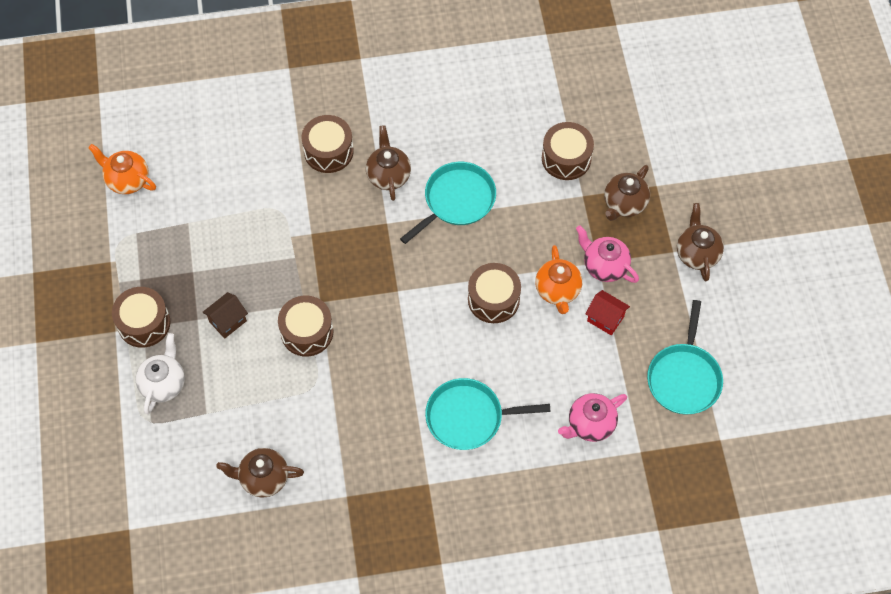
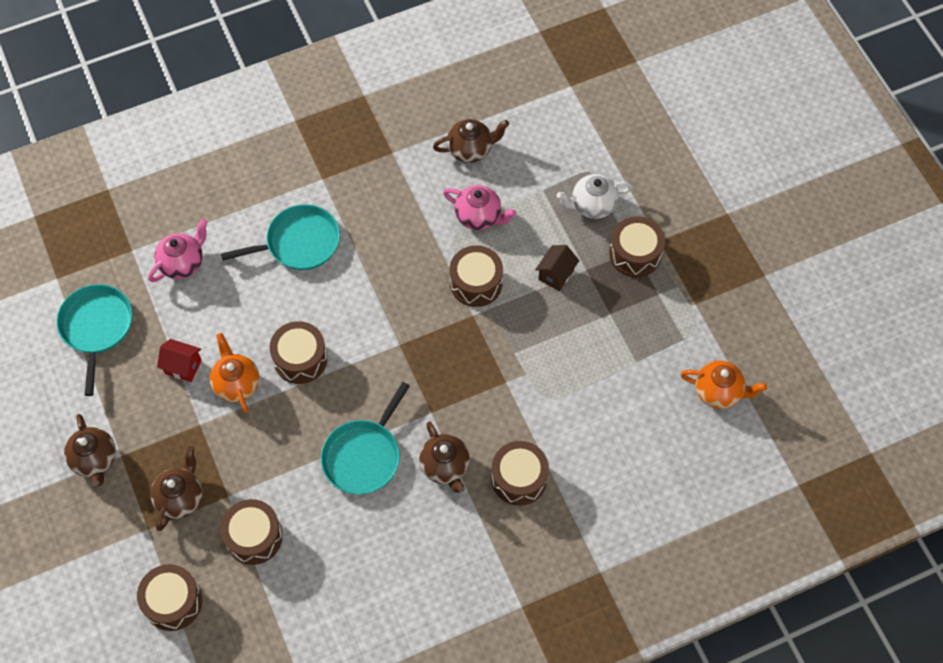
camera: 165 degrees right, 0 degrees up
white teapot [136,333,185,414] -> white teapot turned 75 degrees clockwise [557,174,633,219]
pink teapot [576,225,639,283] -> pink teapot moved to [443,185,516,230]
none -> brown drum [137,564,202,631]

